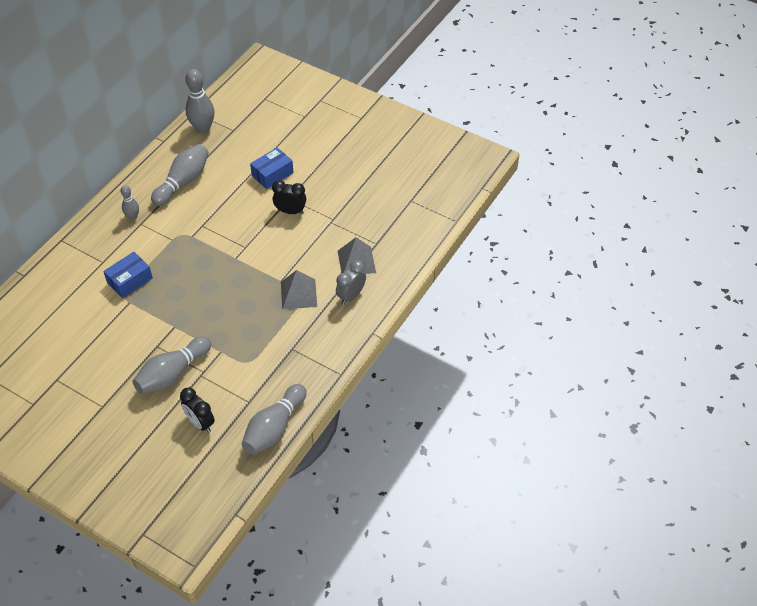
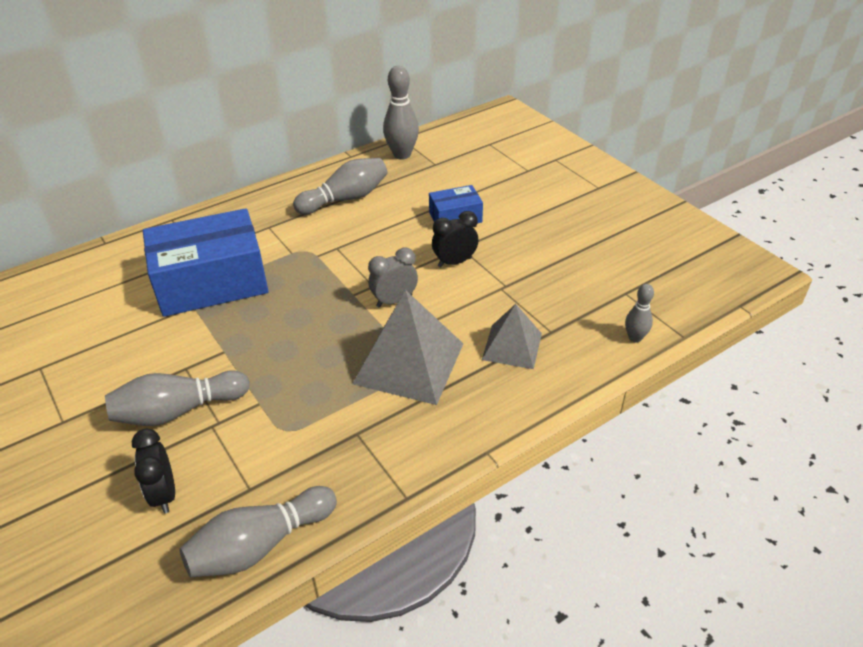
camera: 25 degrees right, 10 degrees down
blue box [103,252,153,298] -> blue box [143,208,268,317], size x2.04
grey bowling pin [121,185,139,220] -> grey bowling pin moved to [625,284,654,343]
black clock [272,180,306,214] -> black clock turned 60 degrees counterclockwise [432,211,478,268]
grey pyramid [281,270,317,310] -> grey pyramid [353,290,463,405], size x1.65
grey clock [336,260,366,305] -> grey clock moved to [368,248,418,307]

